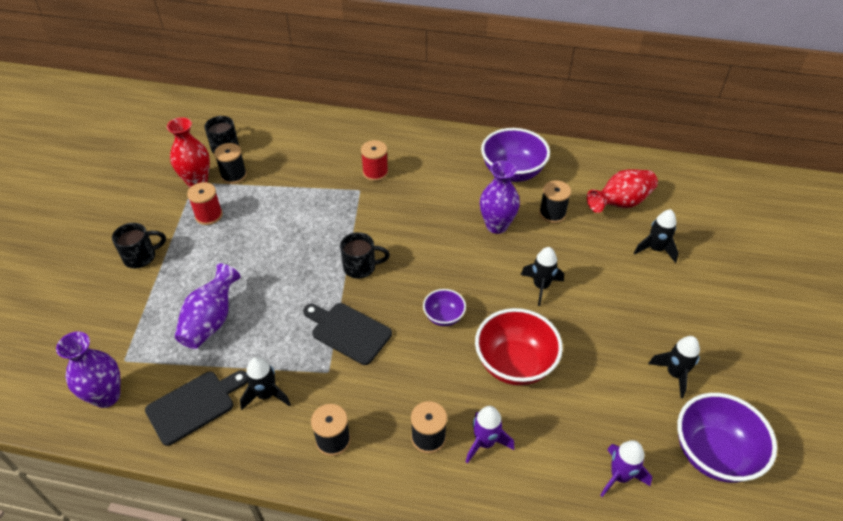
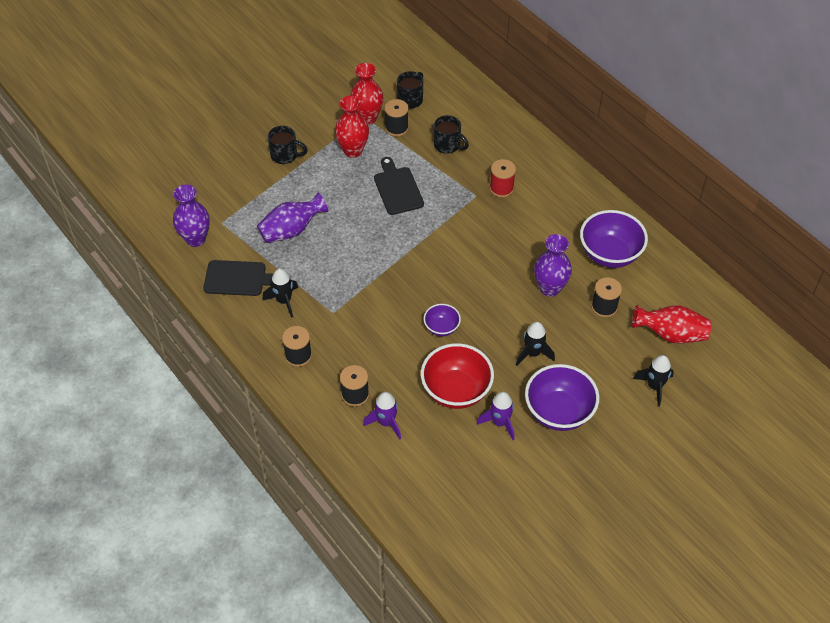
camera: 40 degrees right, 5 degrees up
red spool [187,182,223,225] -> red vase [335,96,369,158]
black cutting board [303,303,392,365] -> black cutting board moved to [374,157,424,215]
black mug [340,232,390,279] -> black mug moved to [434,115,469,154]
purple rocket [600,440,652,497] -> purple rocket moved to [477,392,514,440]
black rocket [648,336,700,398] -> none
purple bowl [677,393,777,483] -> purple bowl moved to [525,364,600,431]

